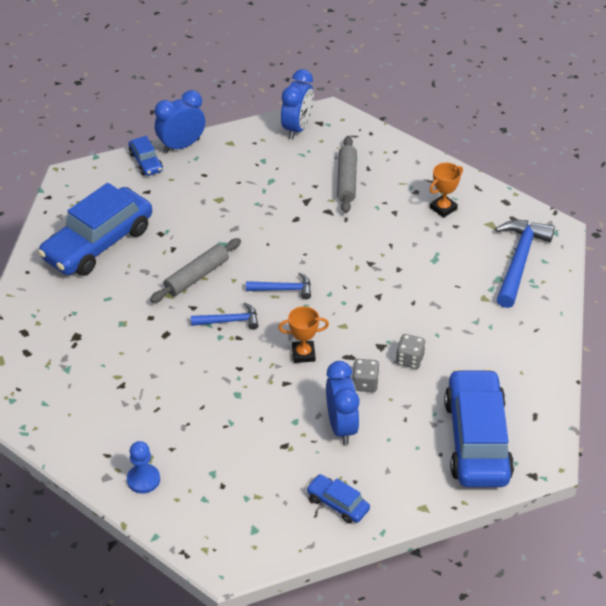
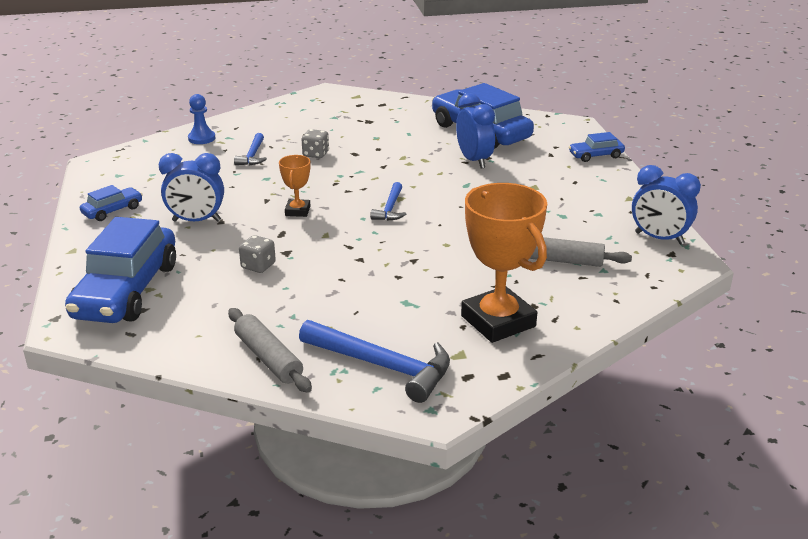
camera: 100 degrees right, 15 degrees down
grey rolling pin [150,238,241,303] -> grey rolling pin moved to [228,308,312,393]
blue clock [155,90,205,153] -> blue clock moved to [456,93,495,169]
blue hammer [191,302,259,330] -> blue hammer moved to [234,133,267,165]
grey dice [352,359,380,392] -> grey dice moved to [302,129,329,158]
orange trophy [429,162,463,218] -> orange trophy [461,183,547,343], size x2.06
blue car [444,369,514,487] -> blue car turned 90 degrees clockwise [65,217,176,323]

